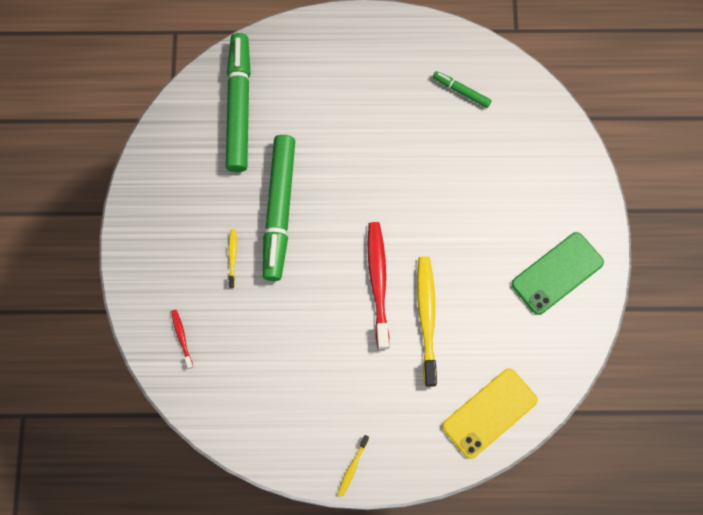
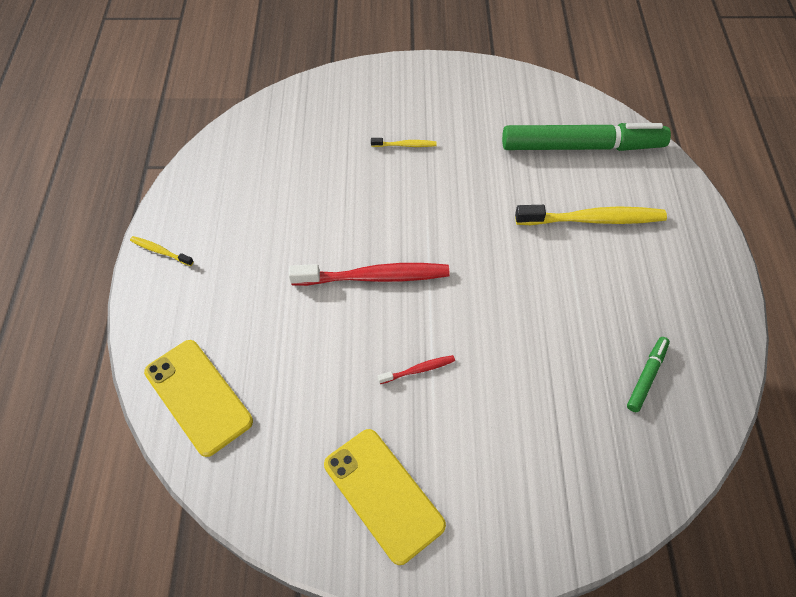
camera: 90 degrees right, 15 degrees down
red toothbrush [171,310,193,369] -> red toothbrush moved to [378,355,455,384]
green marker [263,135,295,281] -> none
yellow toothbrush [417,256,437,387] -> yellow toothbrush moved to [515,205,667,225]
green phone [511,232,604,315] -> yellow phone [324,429,446,565]

